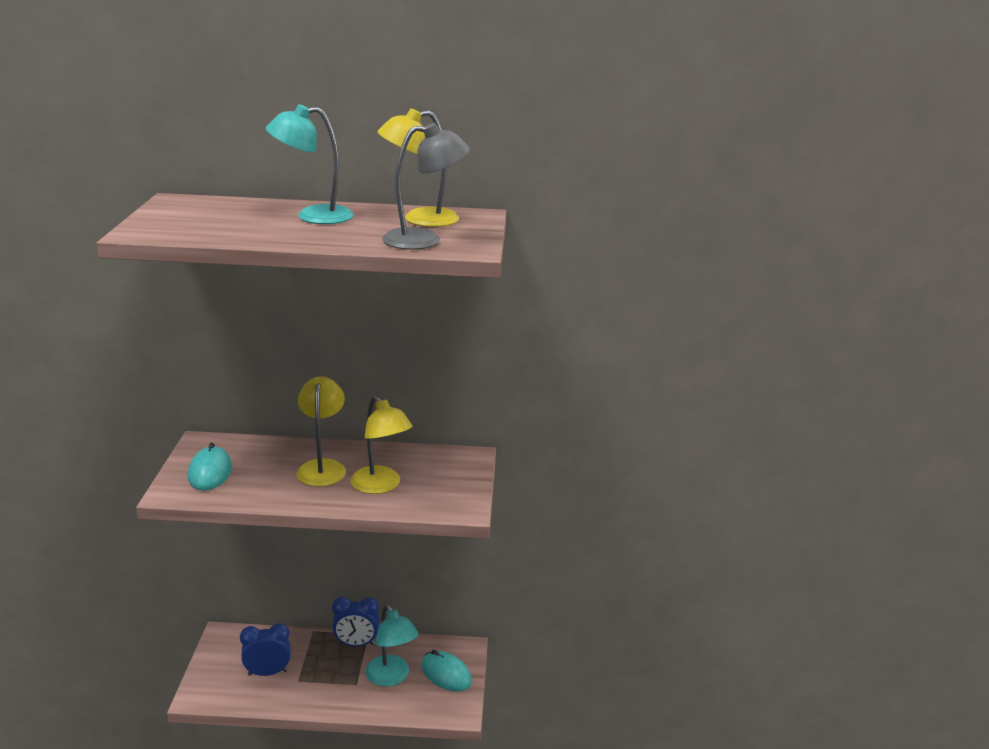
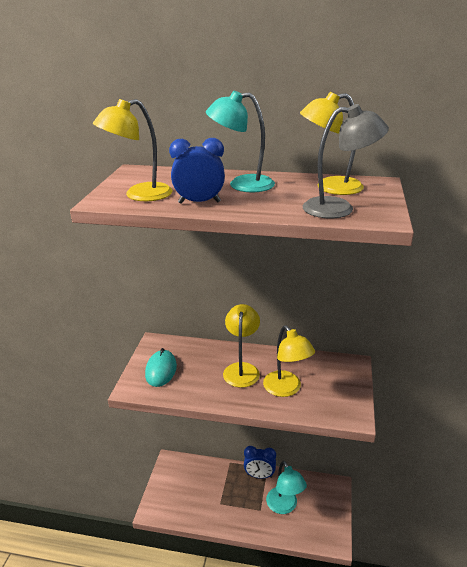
camera: 10 degrees right, 5 degrees up
blue clock [240,623,291,676] -> blue clock moved to [169,138,225,204]
turquoise mouse [421,650,472,691] -> none
none -> yellow lamp [93,99,173,201]

